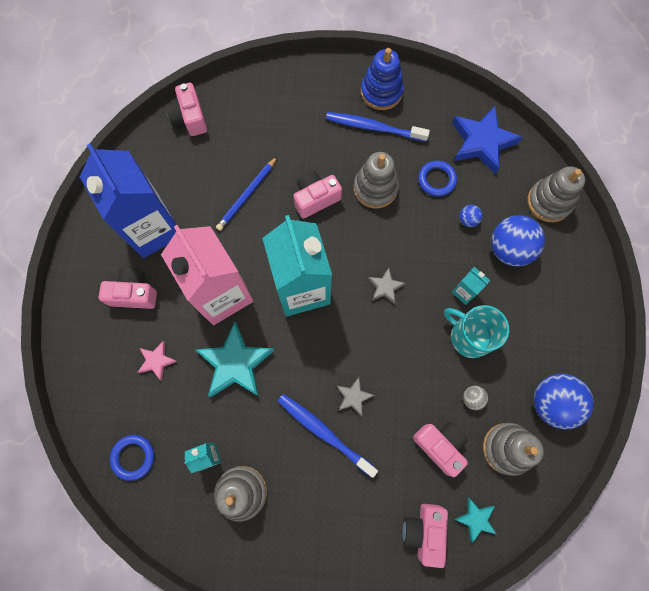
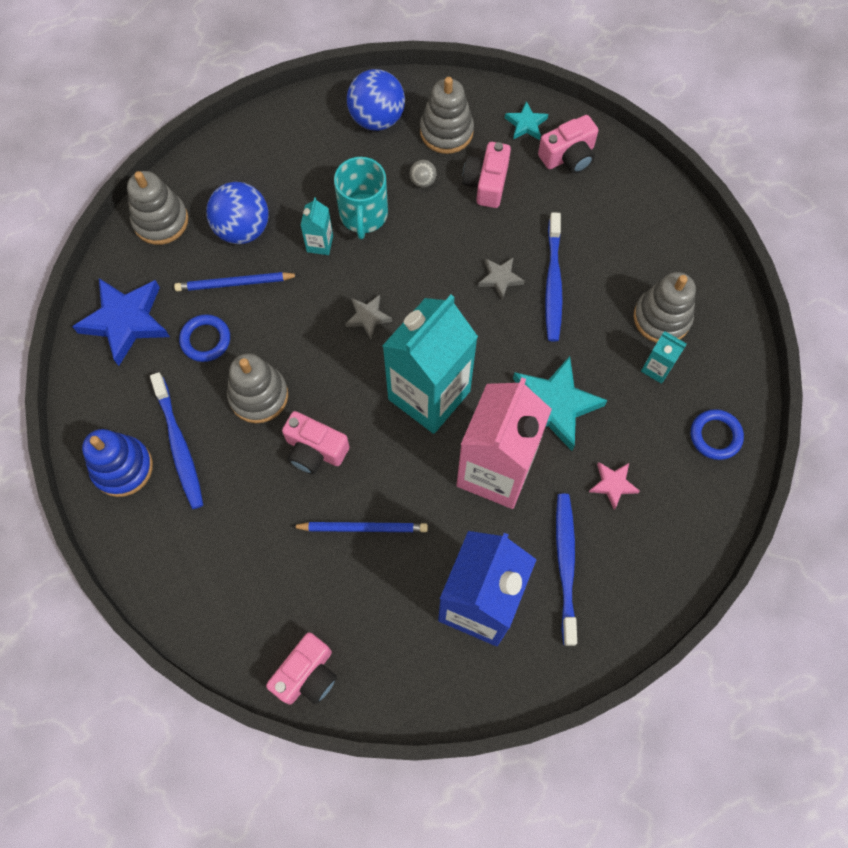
camera: 125 degrees left, 5 degrees down
pink camera [99,268,157,309] -> blue toothbrush [556,494,577,646]
blue ball [459,205,483,227] -> blue pencil [174,272,299,292]

